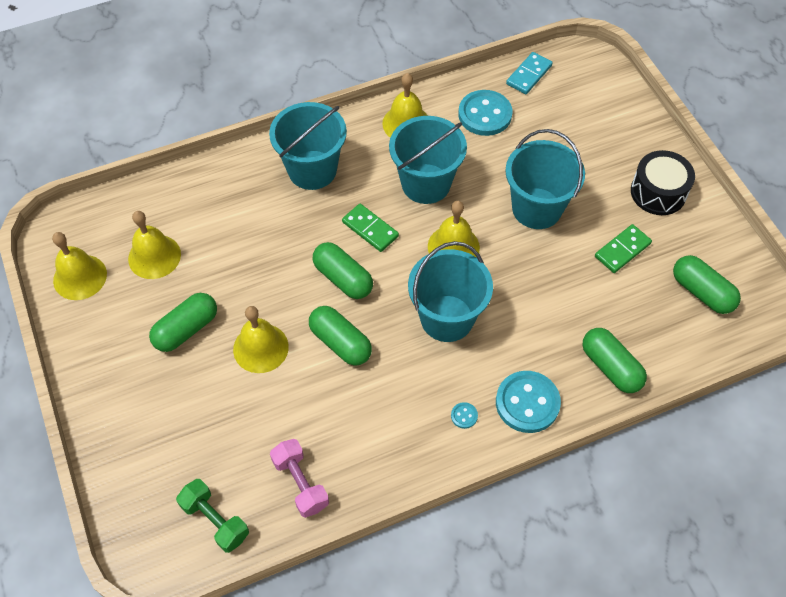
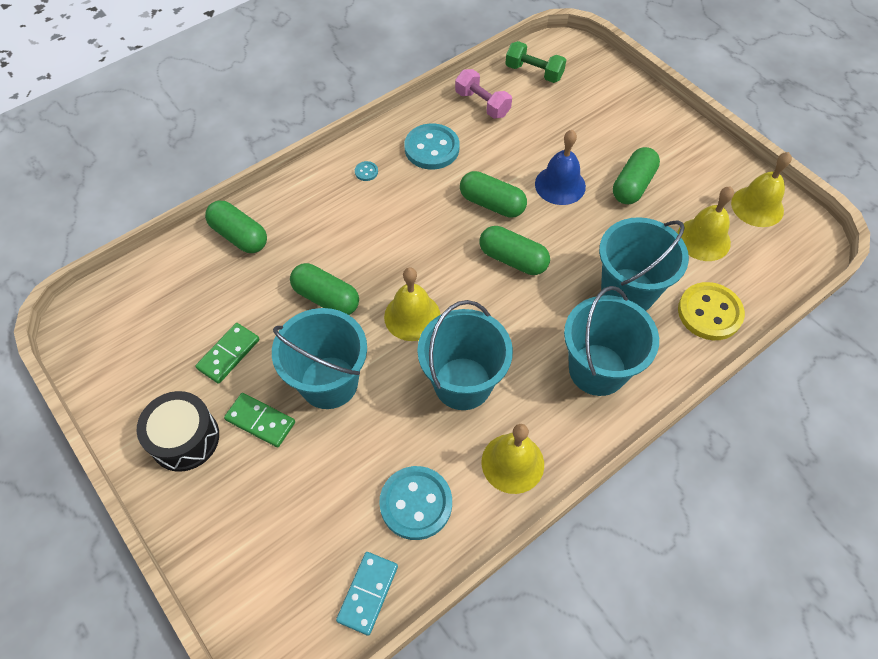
camera: 165 degrees right, 0 degrees up
yellow bell [233,306,289,373] -> blue bell [535,130,586,205]
green domino [342,204,399,252] -> green domino moved to [224,393,295,448]
turquoise bucket [408,241,493,342] -> turquoise bucket moved to [599,217,689,311]
turquoise button [496,371,561,433] -> turquoise button moved to [404,123,460,170]
green capsule [673,255,741,314] -> green capsule moved to [290,263,359,315]
none -> yellow button [678,282,745,340]

